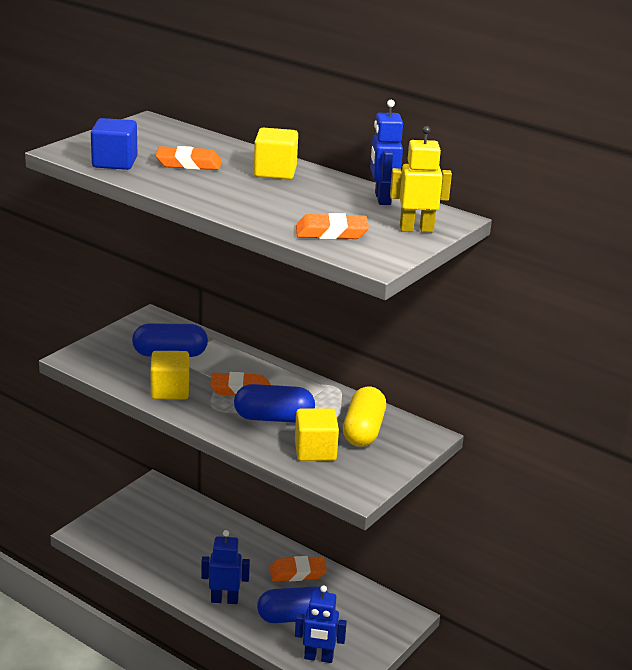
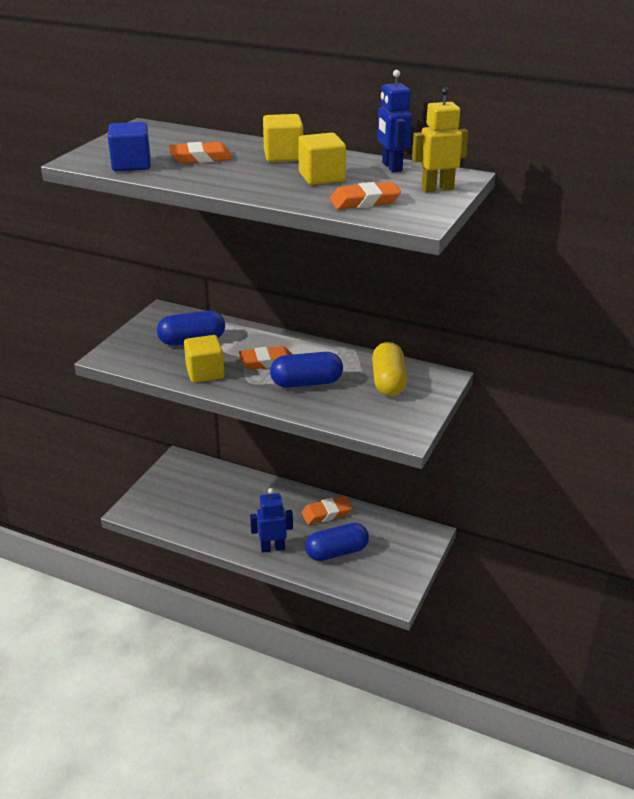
camera: 10 degrees left, 5 degrees up
yellow cube [295,408,339,461] -> yellow cube moved to [298,133,346,185]
blue robot [295,585,347,663] -> none

